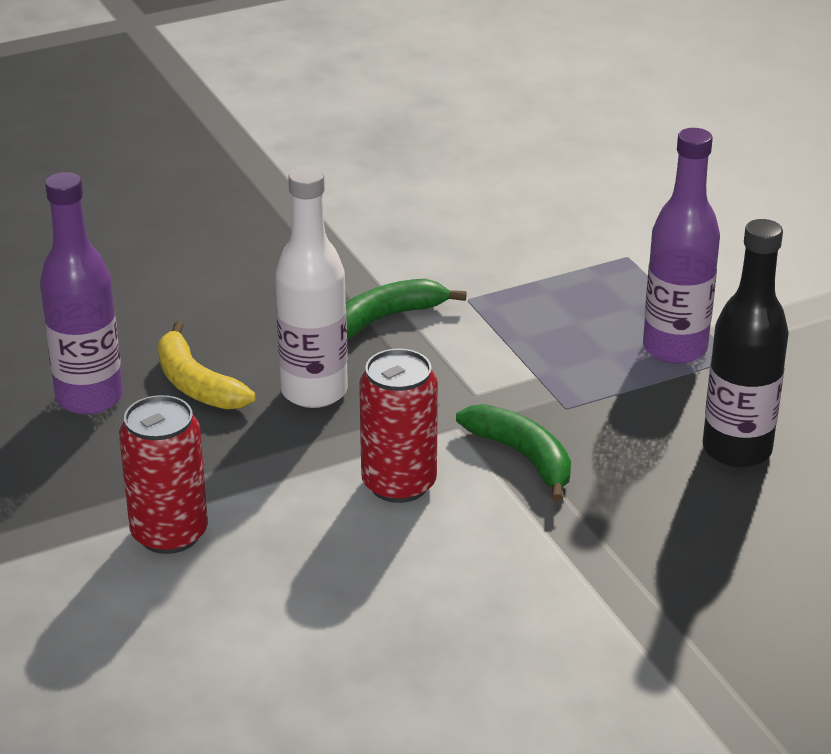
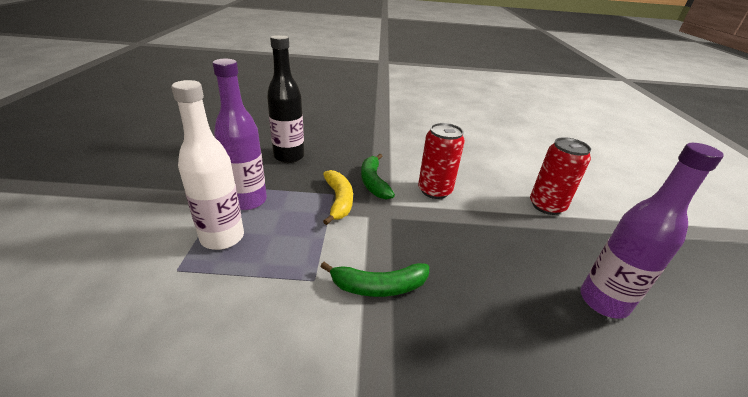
camera: 155 degrees left, 0 degrees up
yellow banana [158,321,256,410] -> yellow banana moved to [323,170,353,225]
white bottle [275,166,348,408] -> white bottle moved to [171,80,244,250]

